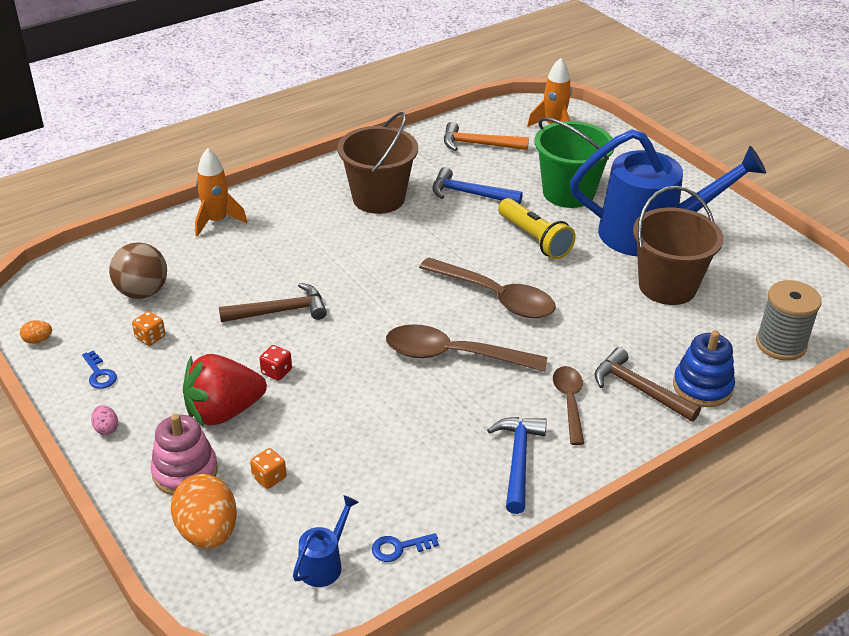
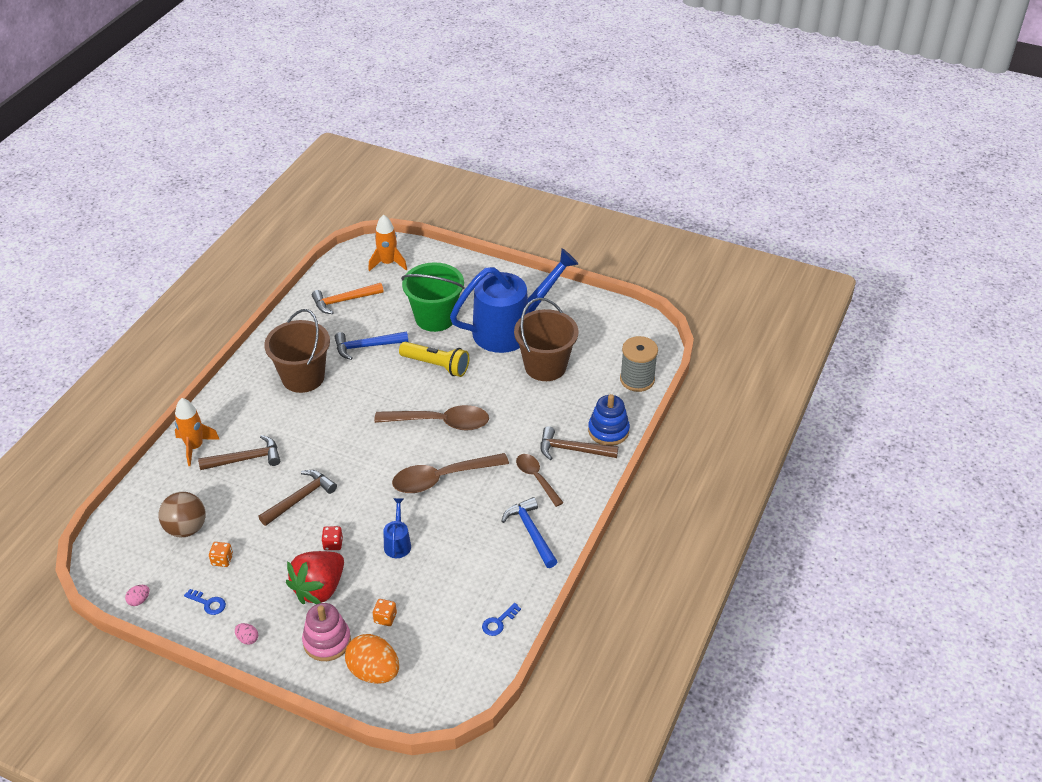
camera: 30 degrees left, 5 degrees up
orange egg [20,320,52,344] -> pink egg [125,585,150,606]
blue watering can [293,495,359,587] -> blue watering can moved to [383,498,411,558]
none -> brown hammer [198,435,280,470]

